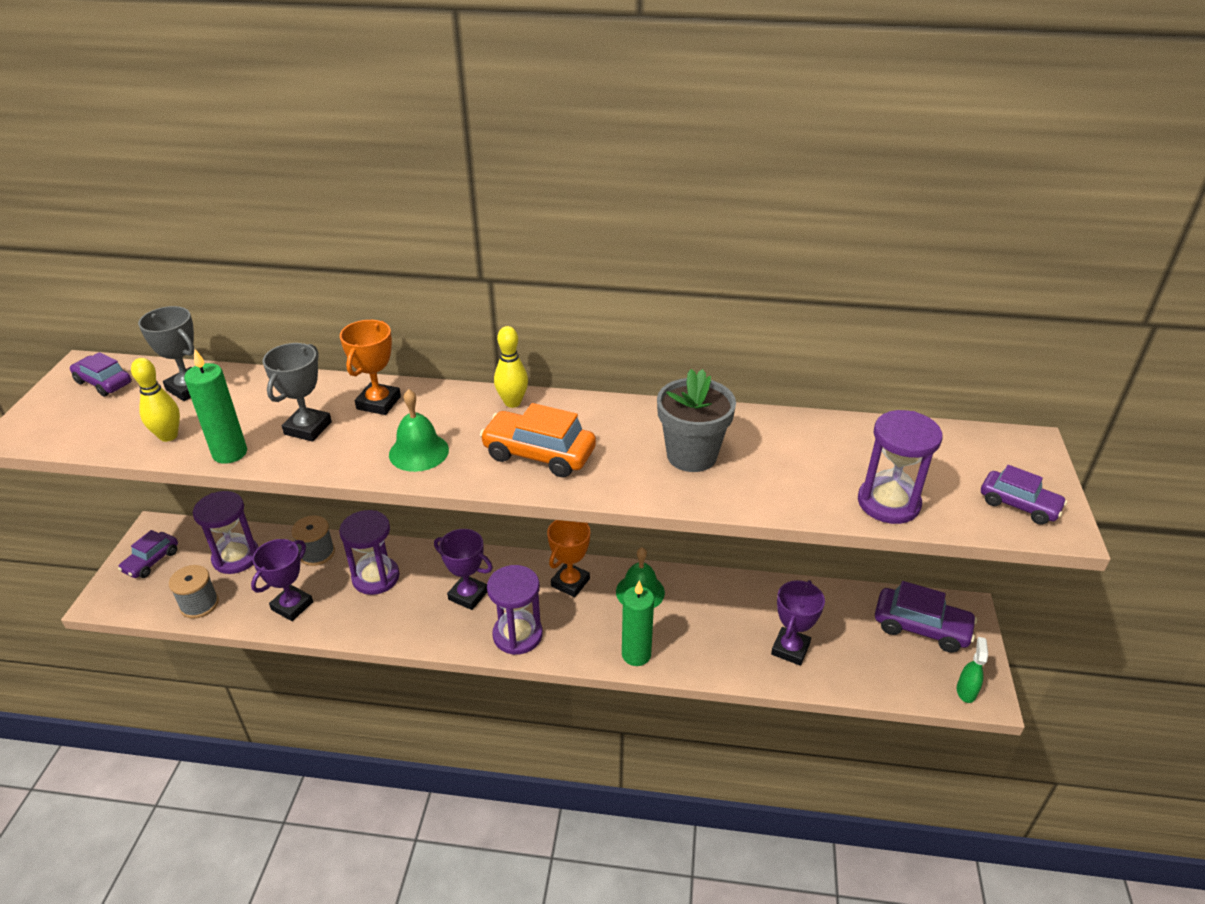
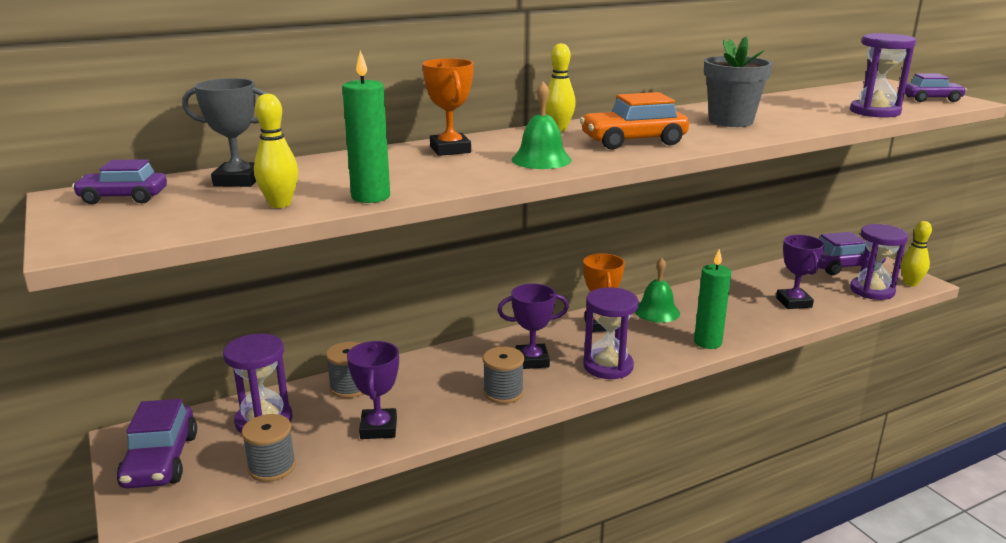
camera: 35 degrees left, 15 degrees down
purple car [118,530,178,578] -> purple car [117,399,197,488], size x1.54
grey trophy [262,343,332,442] -> none
purple hourglass [339,510,400,595] -> purple hourglass moved to [850,224,908,300]
green spray bottle [957,637,988,703] -> yellow bowling pin [901,221,932,287]
none -> grey spool [483,347,524,404]

